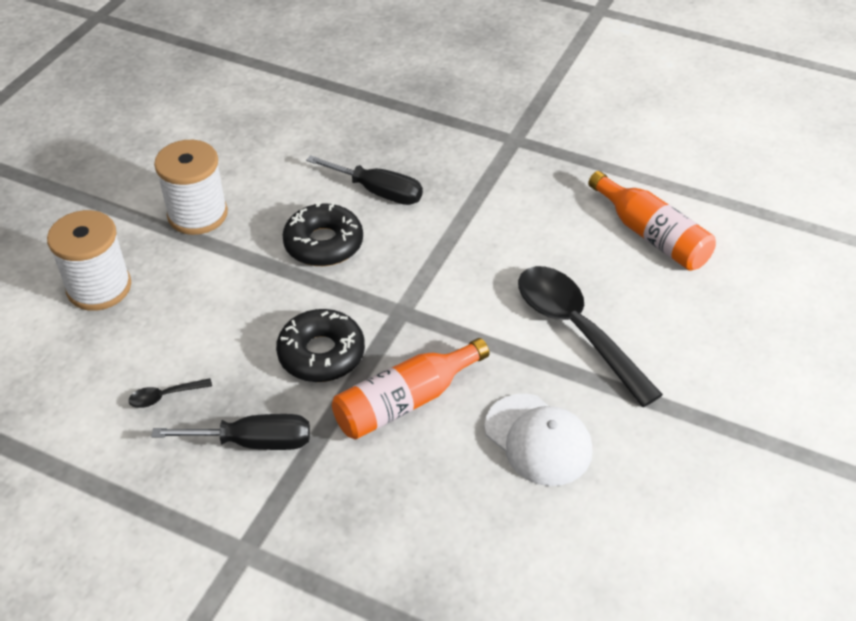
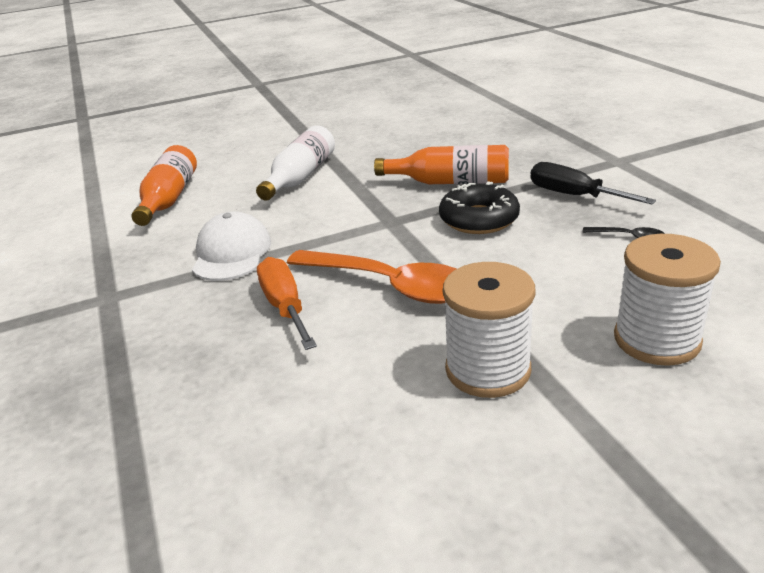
camera: 135 degrees left, 15 degrees down
black donut [282,201,363,266] -> orange spoon [287,250,456,304]
black screwdriver [306,155,423,205] -> orange screwdriver [257,257,317,350]
white cap [484,394,592,486] -> white cap moved to [192,211,271,281]
black spoon [518,266,663,407] -> white bottle [256,125,335,201]

